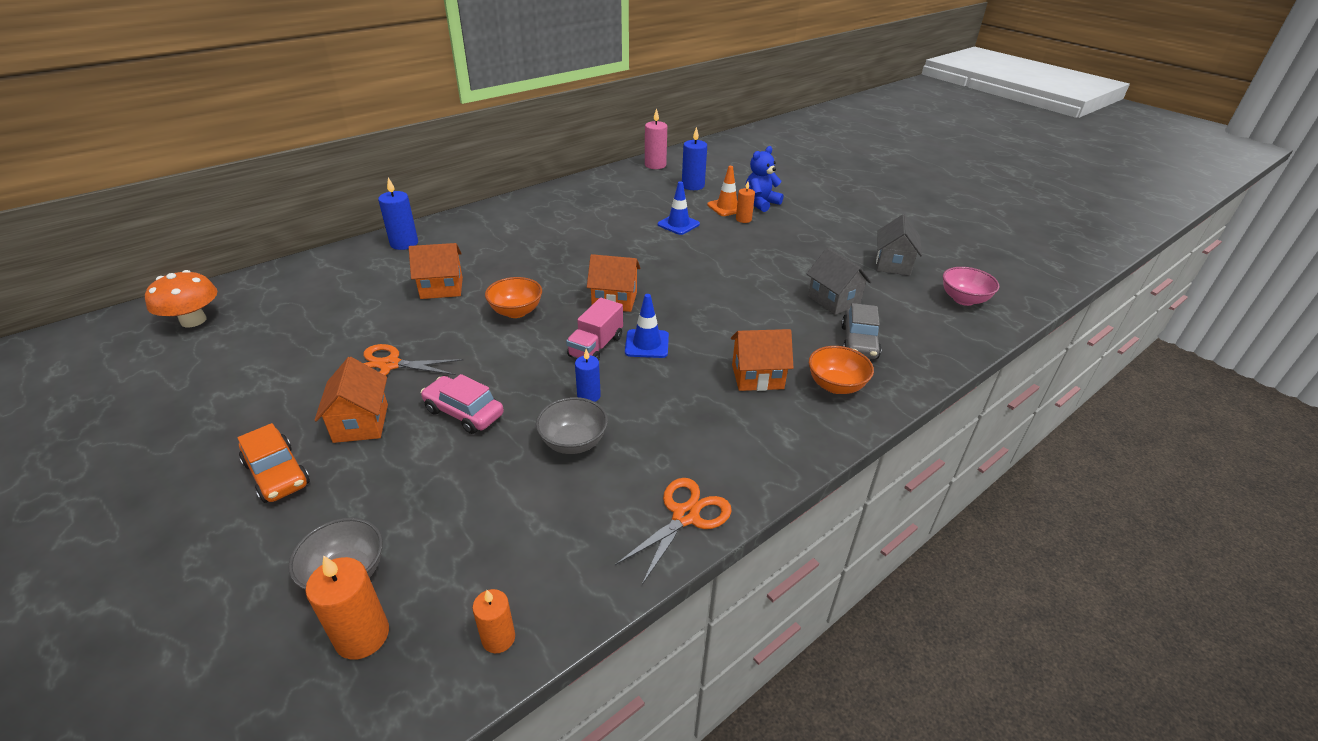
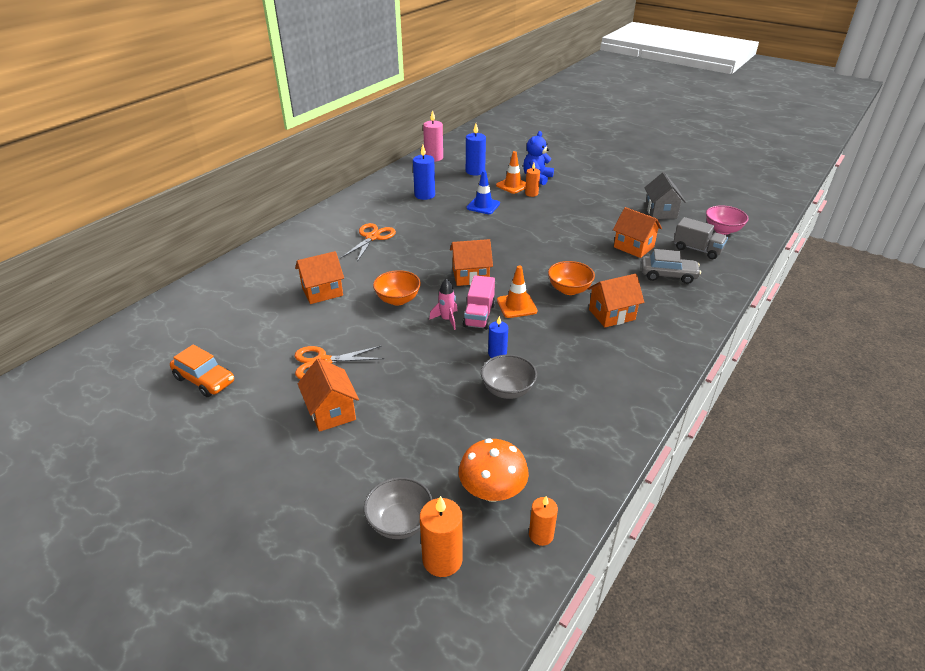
camera: 15 degrees left, 0 degrees up
orange mushroom [145,270,217,327] -> orange mushroom moved to [459,438,529,502]
orange car [238,423,310,503] -> orange car moved to [170,345,234,397]
blue candle [378,177,418,250] -> blue candle moved to [413,145,435,200]
pink car [421,374,504,434] -> none
orange scissors [615,478,732,585] -> orange scissors moved to [341,223,396,262]
blue traffic cone [625,294,669,358] -> orange traffic cone [497,266,538,318]
grey house [807,248,872,315] -> orange house [613,207,662,258]
orange bowl [809,346,874,394] -> orange bowl moved to [548,261,595,295]
grey car [841,303,882,359] -> grey car turned 75 degrees counterclockwise [641,249,701,284]
none -> pink rocket [429,278,458,330]
none -> grey truck [674,217,728,259]

